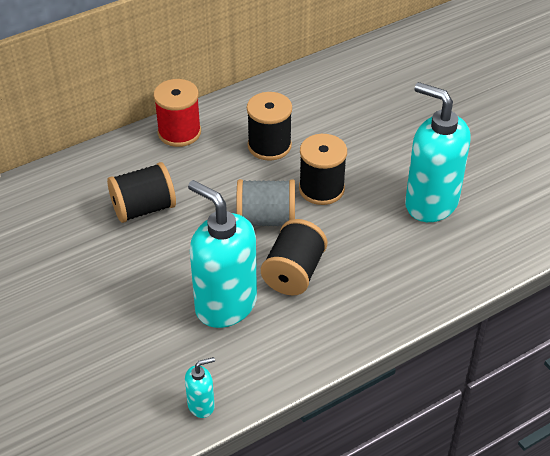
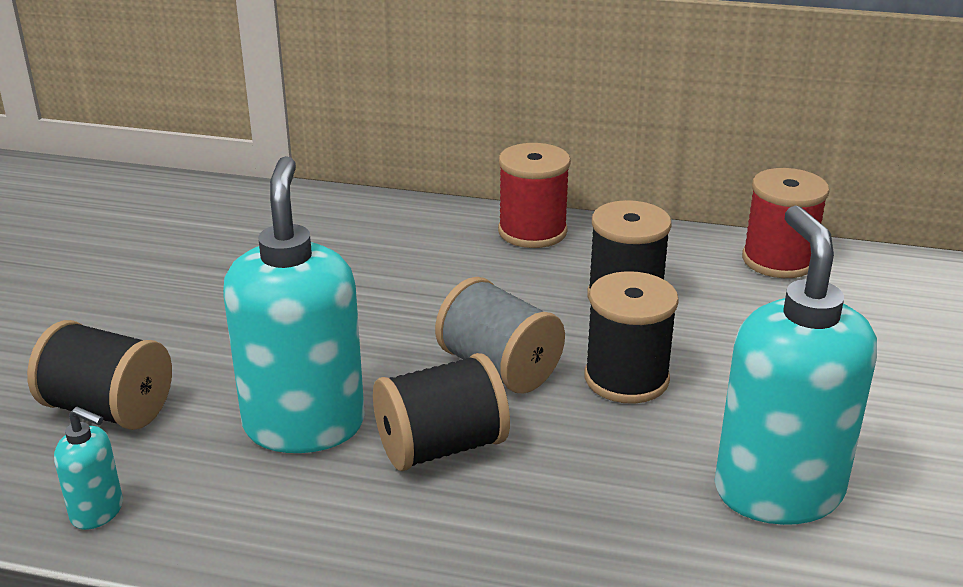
camera: 45 degrees right, 15 degrees down
black spool [107,162,176,223] -> black spool moved to [27,320,172,430]
none -> red spool [742,168,829,278]

